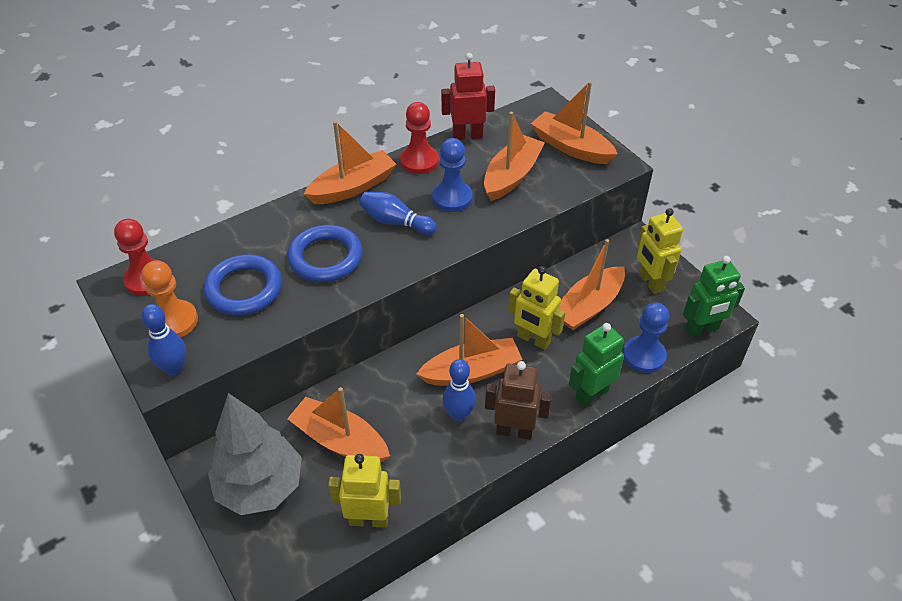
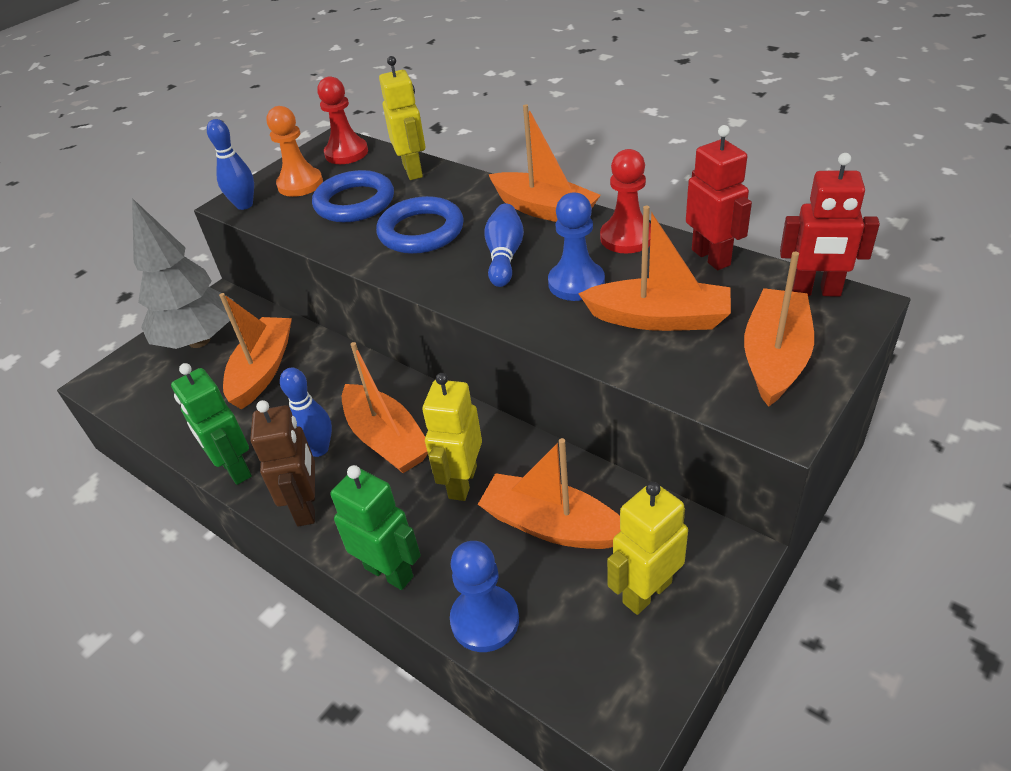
camera: 75 degrees right, 5 degrees down
yellow robot [328,454,401,528] -> yellow robot moved to [379,56,425,180]
green robot [683,256,745,337] -> green robot moved to [171,363,252,485]
none -> red robot [780,153,880,297]

